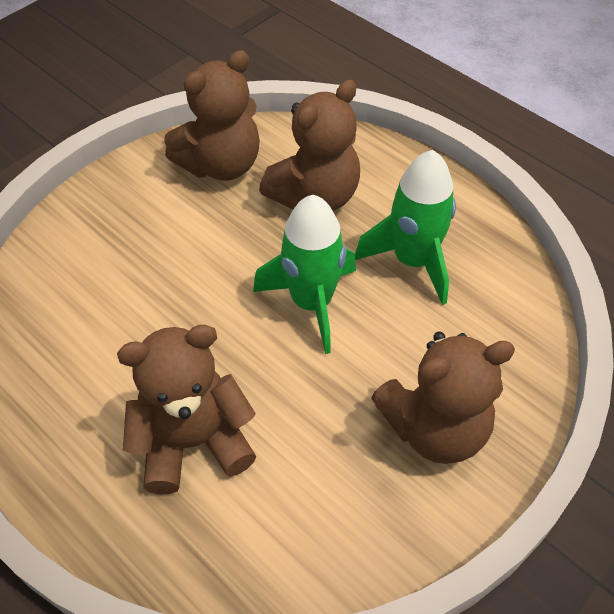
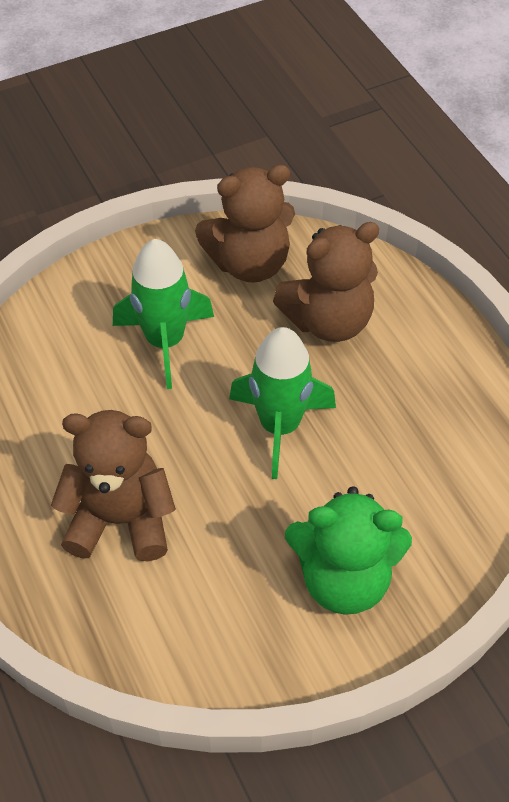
camera: 20 degrees right, 0 degrees up
green rocket [355,150,456,305] -> green rocket moved to [113,239,214,389]
brown teddy bear [371,331,515,464] -> green teddy bear [285,486,412,615]

